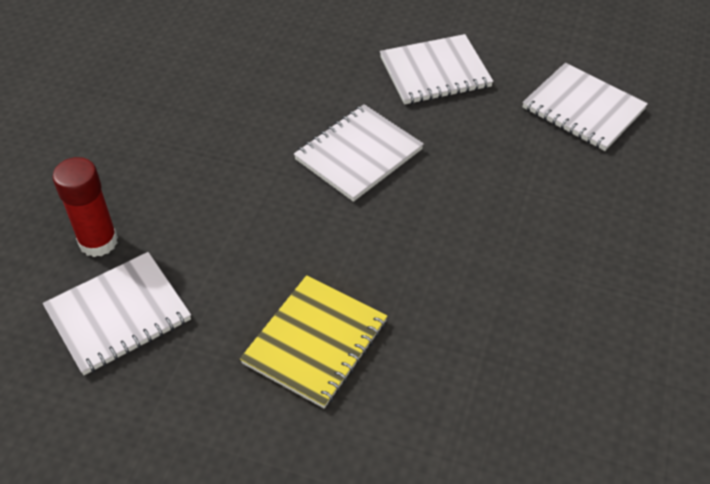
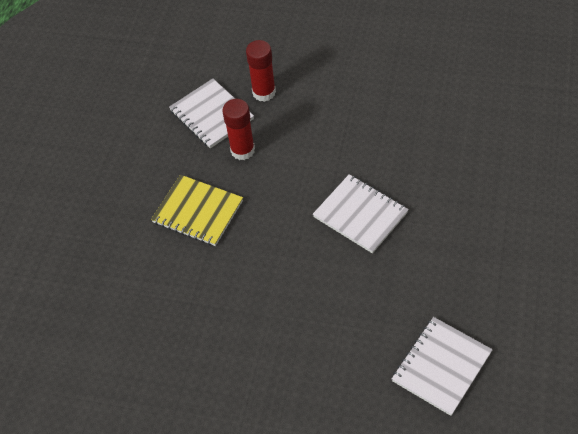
camera: 90 degrees right, 5 degrees up
white notebook [380,34,494,105] -> none
none -> red glue stick [222,99,255,160]

